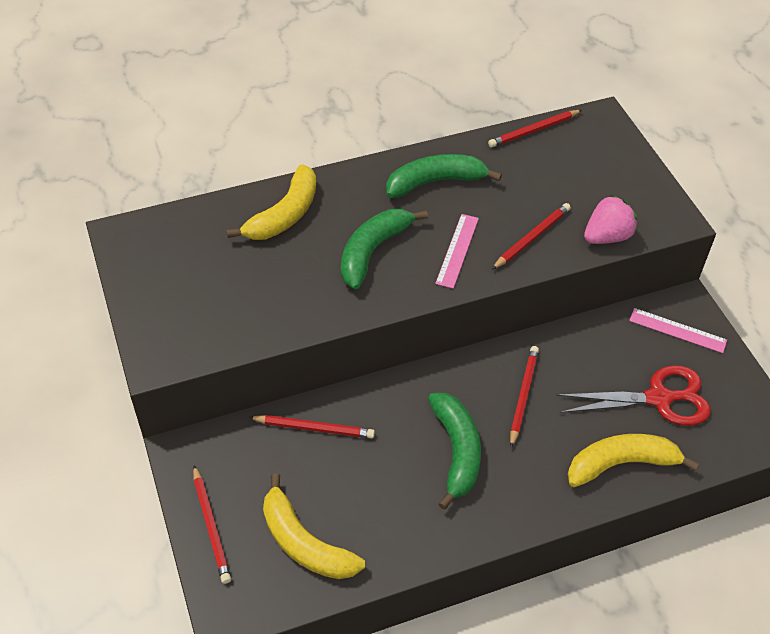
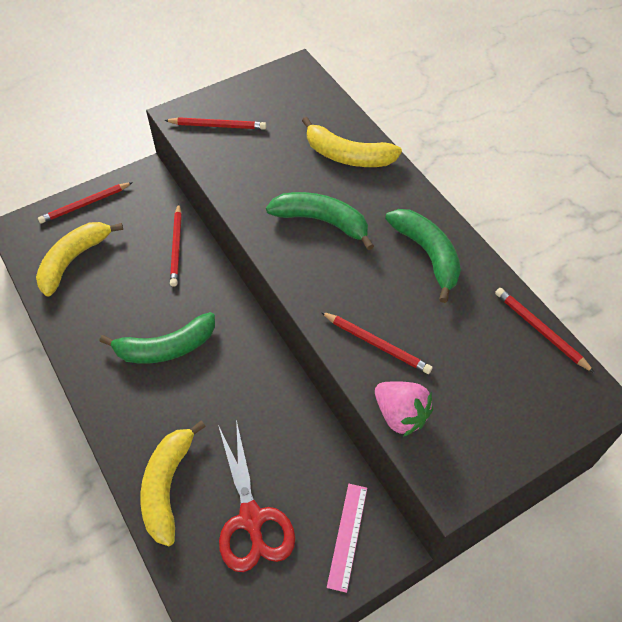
camera: 80 degrees right, 5 degrees up
pink ruler [435,214,479,289] -> none
red pencil [510,346,539,448] -> red pencil moved to [164,117,267,130]
yellow banana [568,434,699,487] -> yellow banana turned 150 degrees counterclockwise [141,420,206,546]

